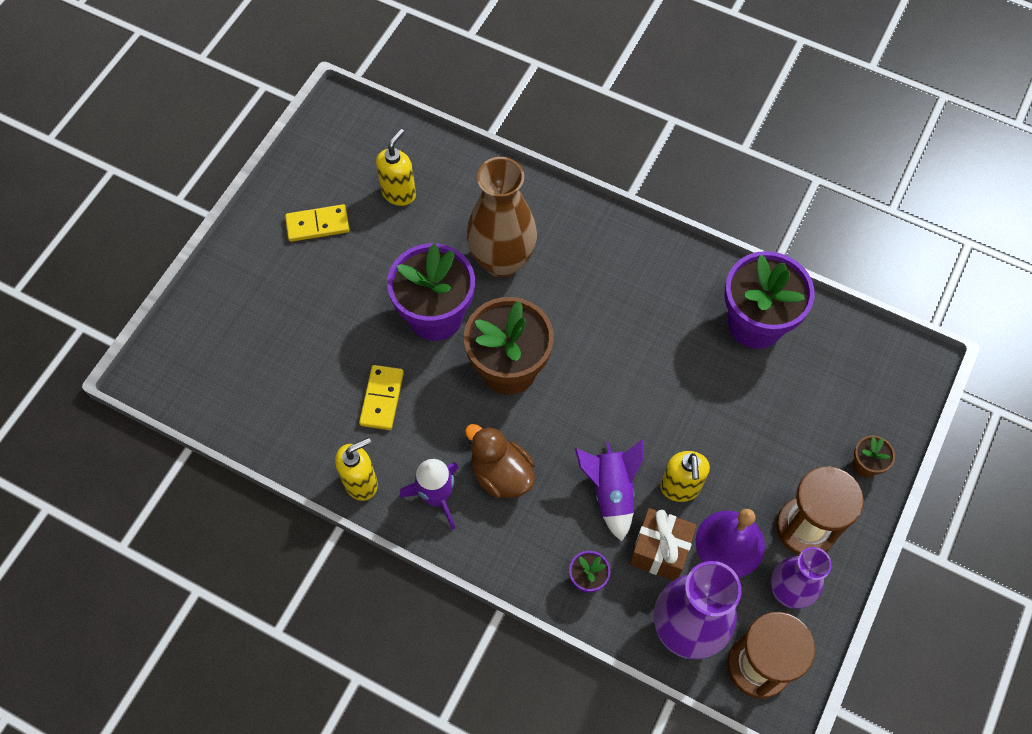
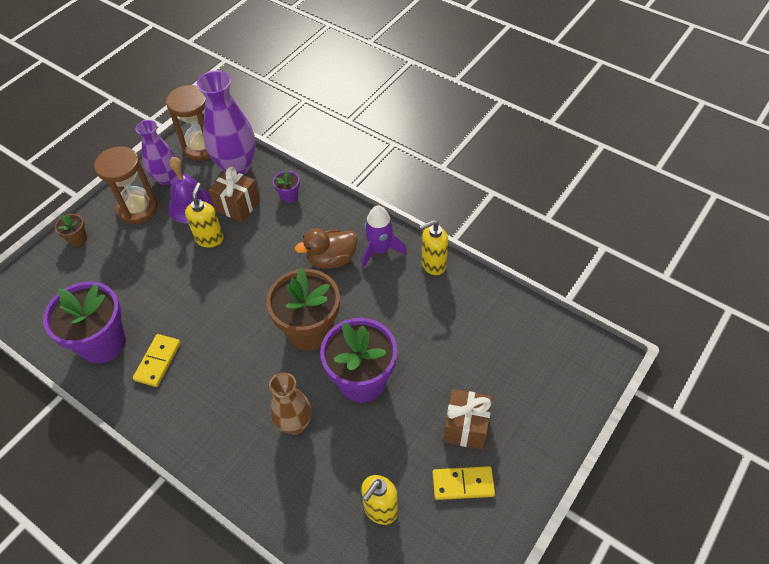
camera: 170 degrees left, 10 degrees down
yellow domino [359,365,404,430] -> yellow domino moved to [133,334,181,387]
brown duck [465,424,535,498] -> brown duck turned 105 degrees clockwise [295,228,358,269]
brown vase [467,157,537,278] -> brown vase [269,372,311,434], size x0.64
purple rocket [575,440,644,541] -> none
none -> brown gift [444,389,492,450]

